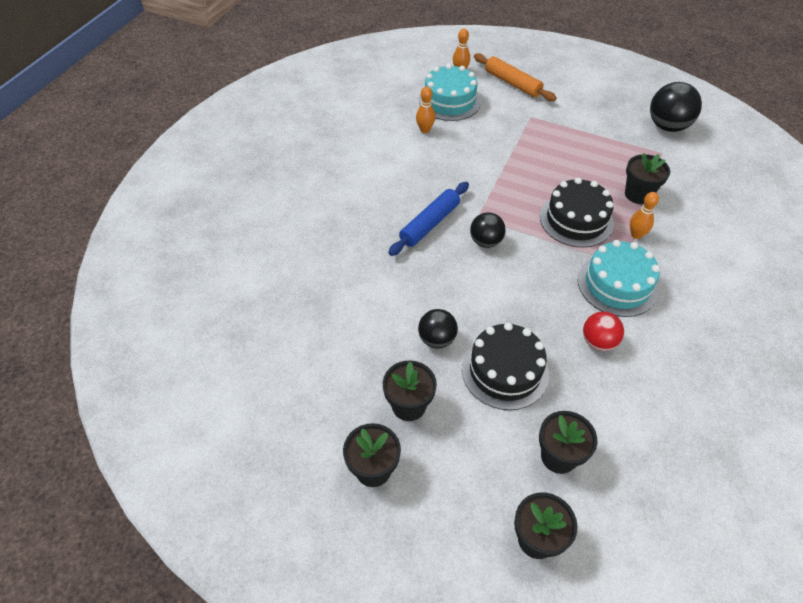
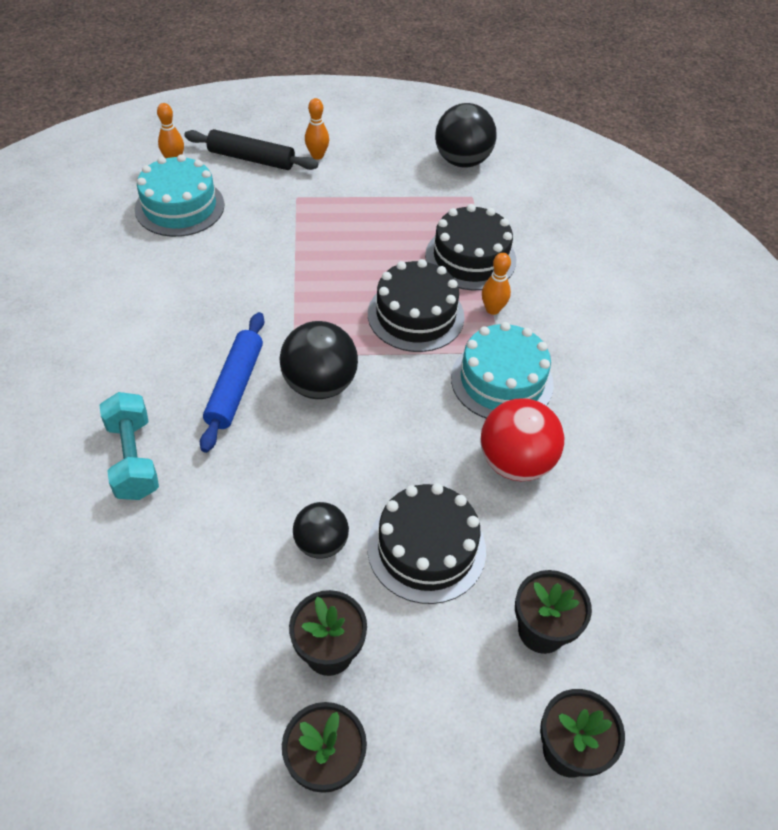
camera: 30 degrees left, 0 degrees up
orange bowling pin [416,87,435,133] -> orange bowling pin moved to [305,98,329,160]
black ball [470,212,506,248] -> black ball [279,321,358,399], size x1.58
orange rolling pin [474,53,557,101] -> black rolling pin [184,129,318,170]
red ball [583,312,624,351] -> red ball [480,398,564,481], size x1.58
black flower pot [625,153,670,204] -> black cake [425,204,516,290]
none -> turquoise dumbbell [99,392,159,500]

